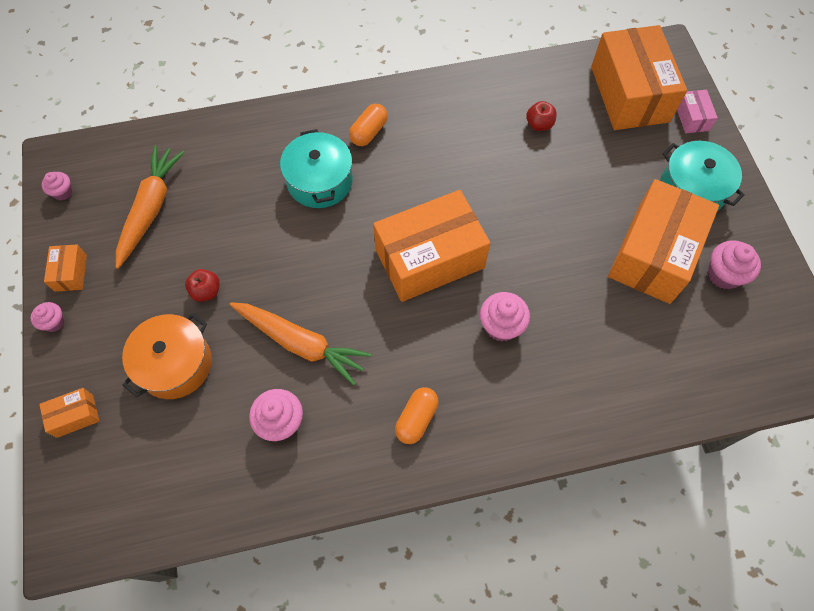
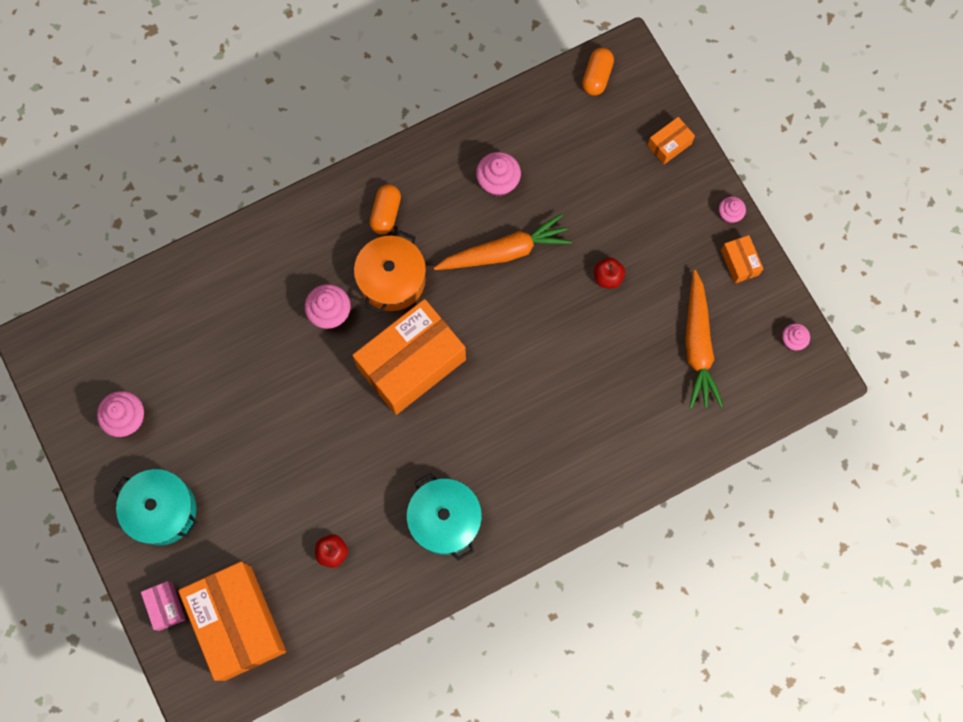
camera: 165 degrees right, 10 degrees up
orange pot [122,313,212,399] -> orange pot moved to [354,231,426,313]
orange carrot [229,302,371,386] -> orange carrot turned 150 degrees clockwise [434,214,572,270]
turquoise pot [280,129,353,208] -> turquoise pot moved to [407,473,482,561]
orange capsule [349,104,388,146] -> orange capsule moved to [582,48,614,96]
orange box [608,179,719,304] -> none

